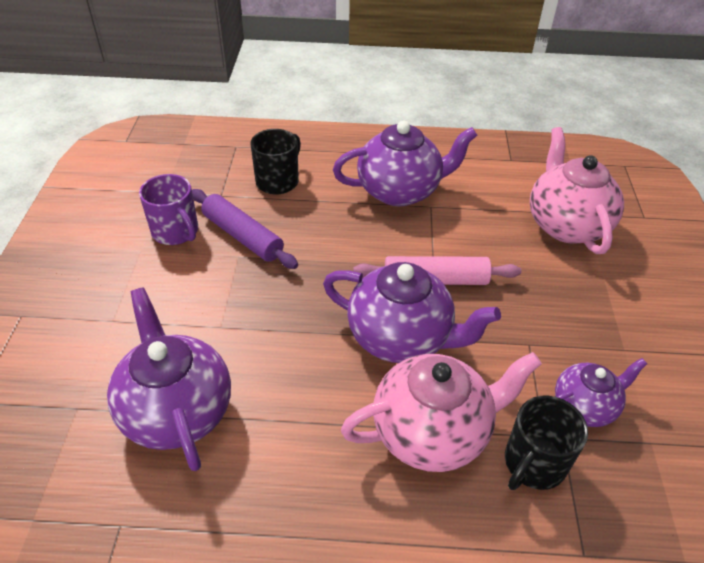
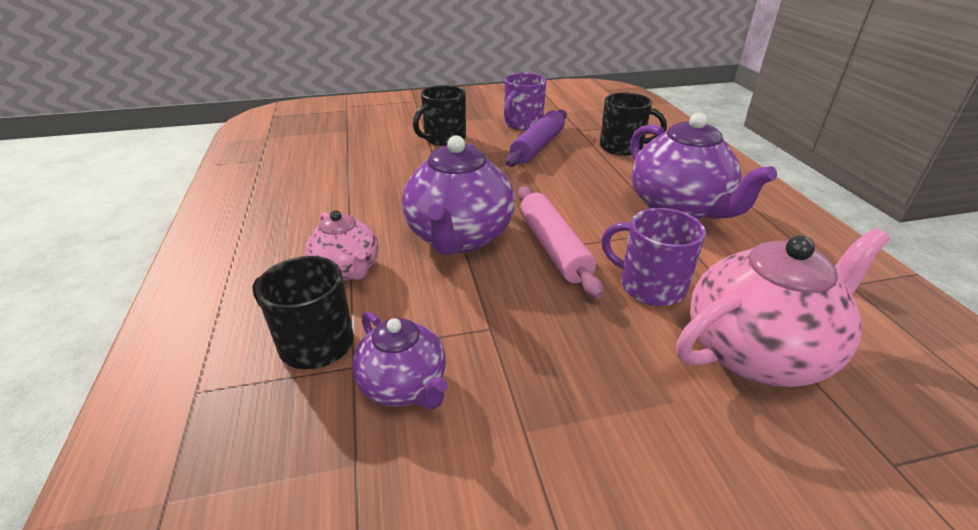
camera: 75 degrees right, 10 degrees down
purple teapot [107,287,231,471] -> none
pink teapot [341,352,542,472] -> pink teapot [305,210,378,281], size x0.59
none -> black mug [413,85,466,146]
none -> purple mug [601,208,706,306]

